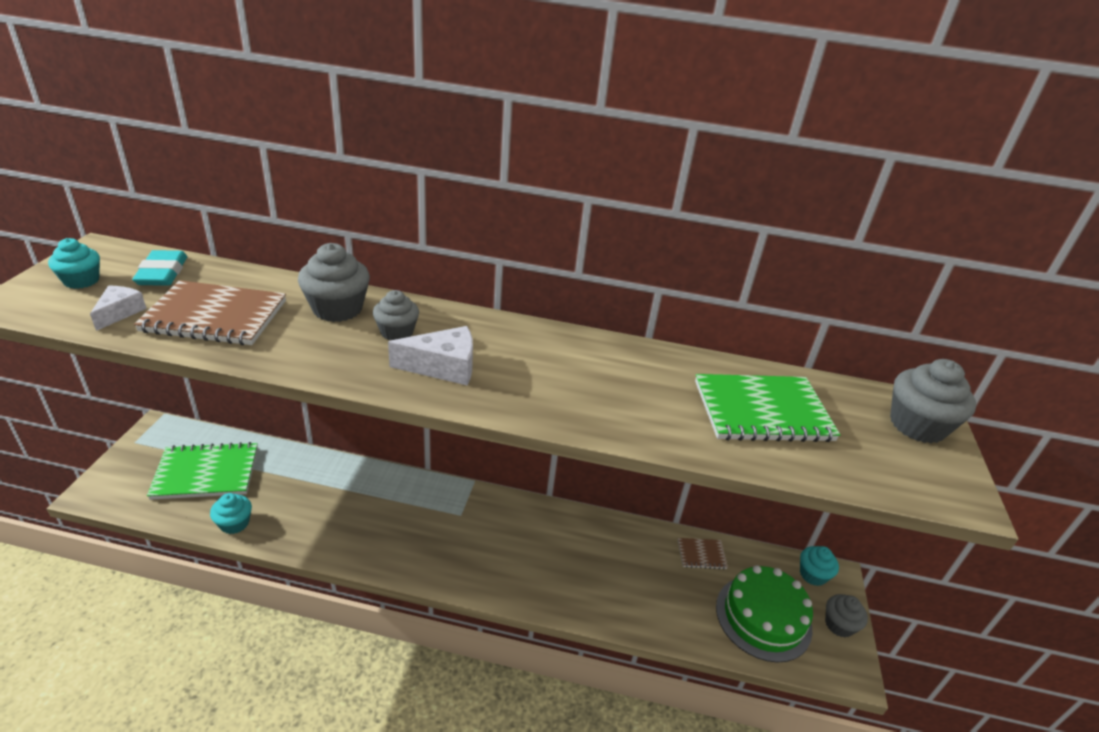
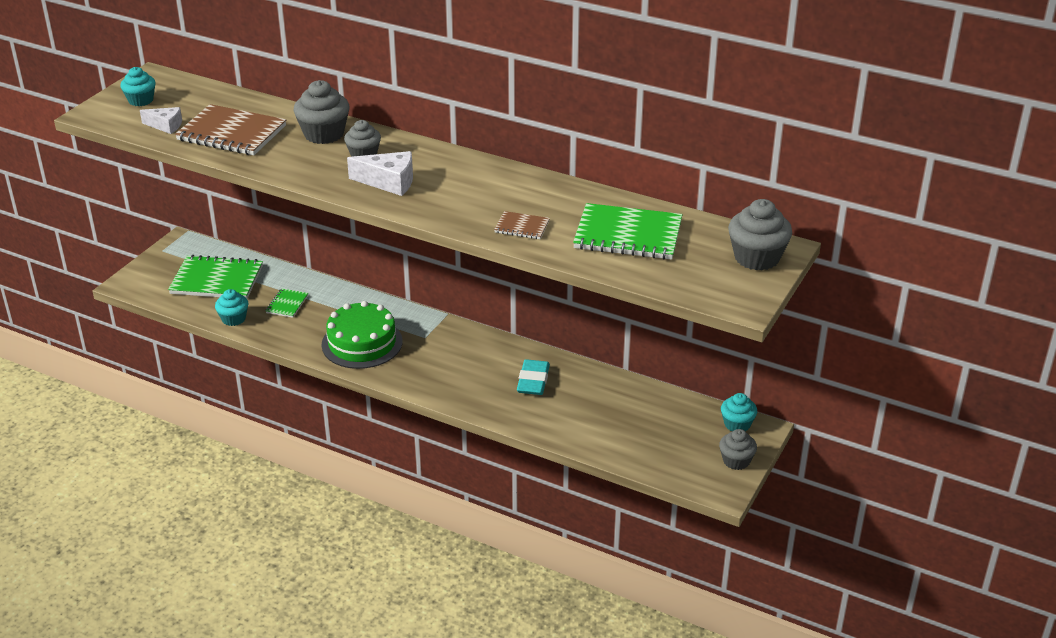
camera: 20 degrees right, 0 degrees up
white cheese [90,286,147,331] -> white cheese turned 75 degrees clockwise [140,107,182,134]
turquoise eraser [132,250,187,286] -> turquoise eraser moved to [517,359,550,395]
brown notebook [678,538,728,570] -> brown notebook moved to [494,211,550,239]
green cake [716,565,813,663] -> green cake moved to [321,301,403,369]
none -> green notebook [266,288,308,318]

